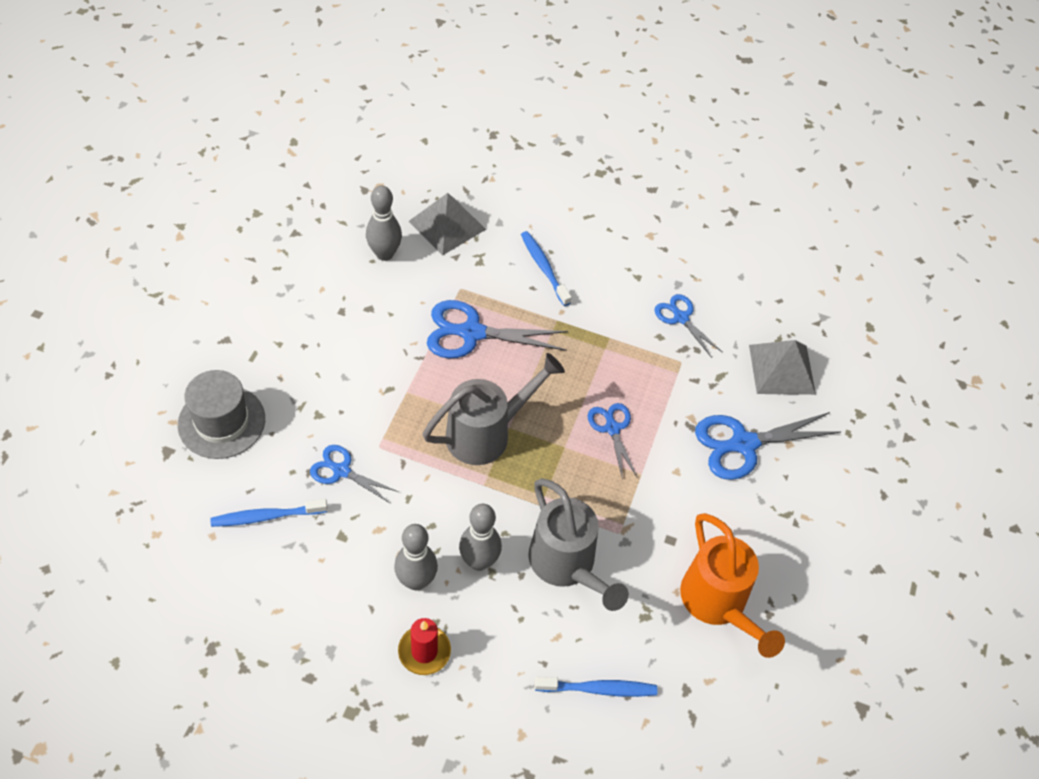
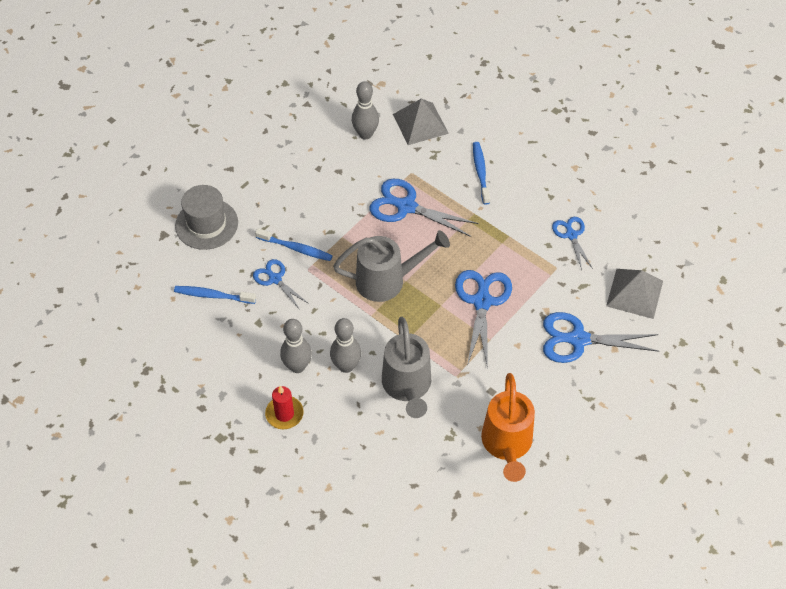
camera: 25 degrees right, 0 degrees up
blue toothbrush [534,677,658,697] -> blue toothbrush moved to [255,228,332,261]
blue scissors [588,403,637,480] -> blue scissors [455,270,512,369], size x1.68

